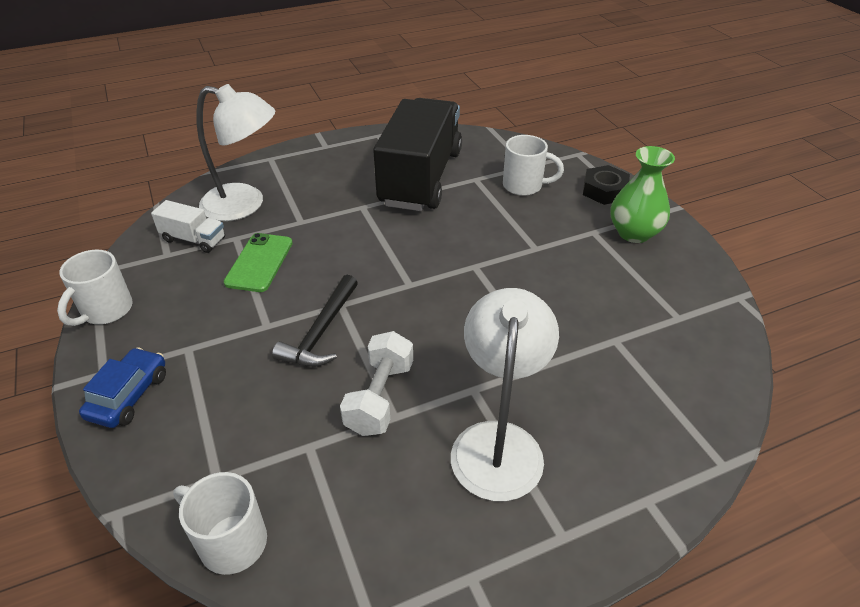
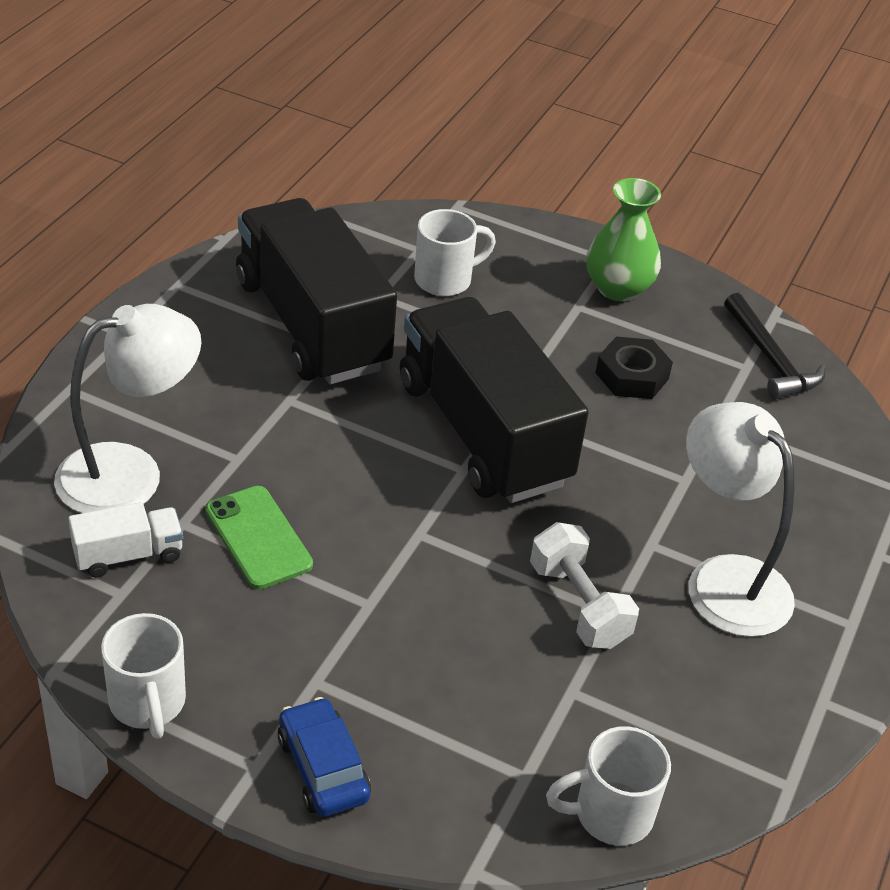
camera: 45 degrees left, 0 degrees up
black hammer [272,275,358,367] -> black hammer moved to [724,293,826,400]
black nut [583,165,630,205] -> black nut moved to [595,336,673,399]
none -> black truck [400,297,589,503]

